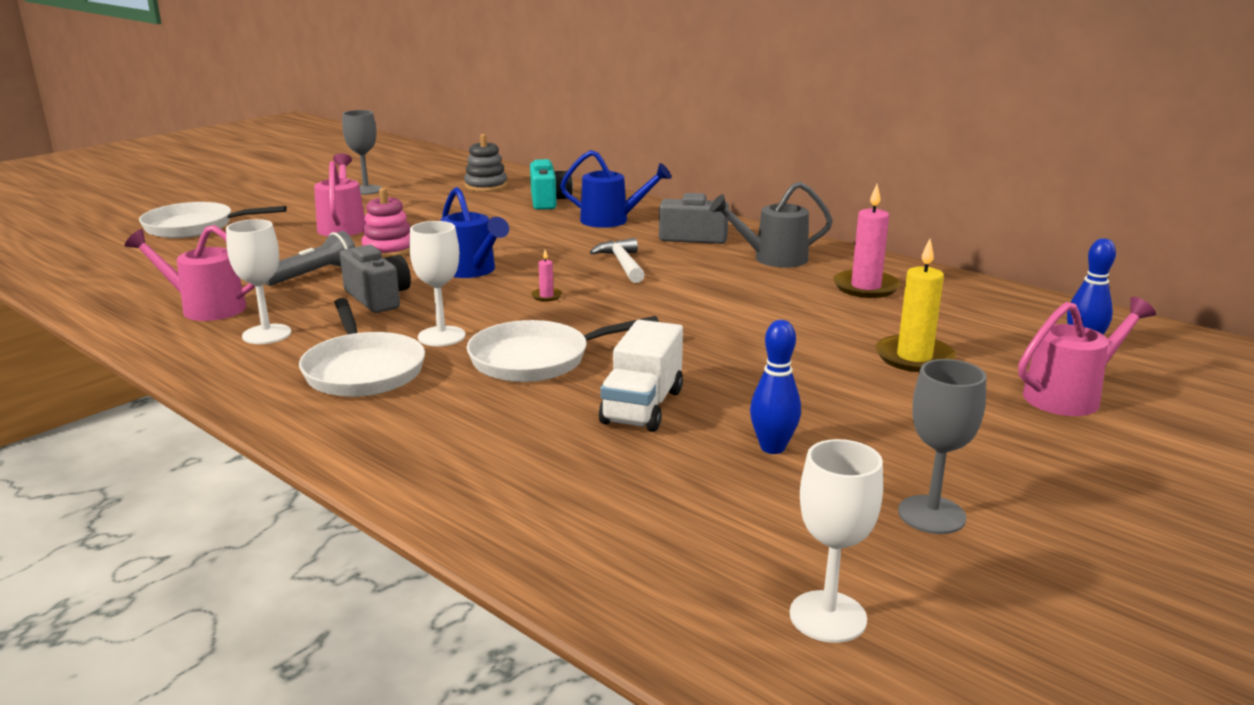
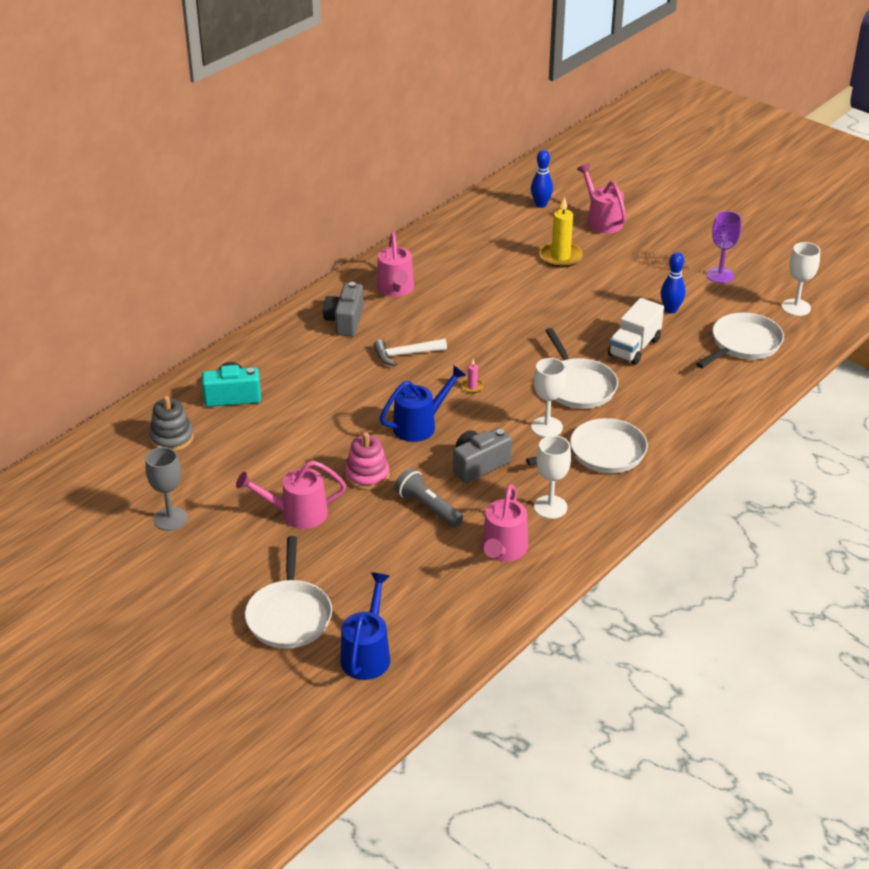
camera: 90 degrees left, 15 degrees up
blue watering can [560,150,672,228] -> blue watering can moved to [340,572,390,680]
white truck [599,320,683,432] -> white truck turned 105 degrees clockwise [608,298,664,365]
grey watering can [709,182,833,268] -> pink watering can [377,233,414,297]
pink candle [833,184,901,298] -> none
grey goblet [898,359,986,534] -> purple goblet [706,211,742,283]
none -> white pan [696,313,784,368]

